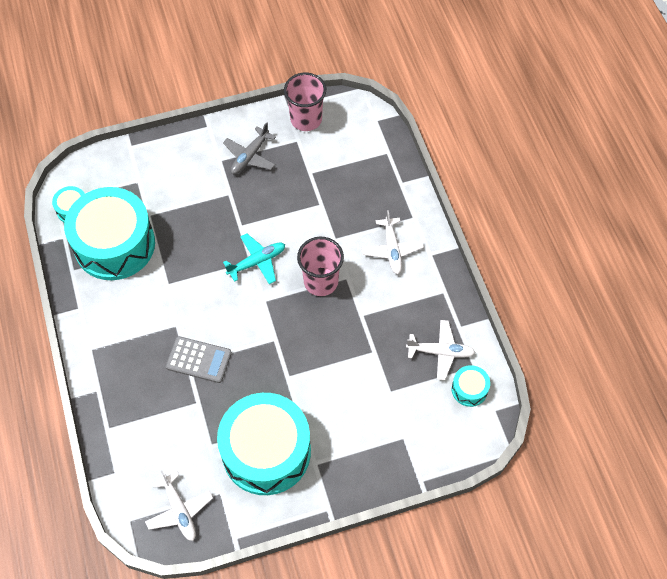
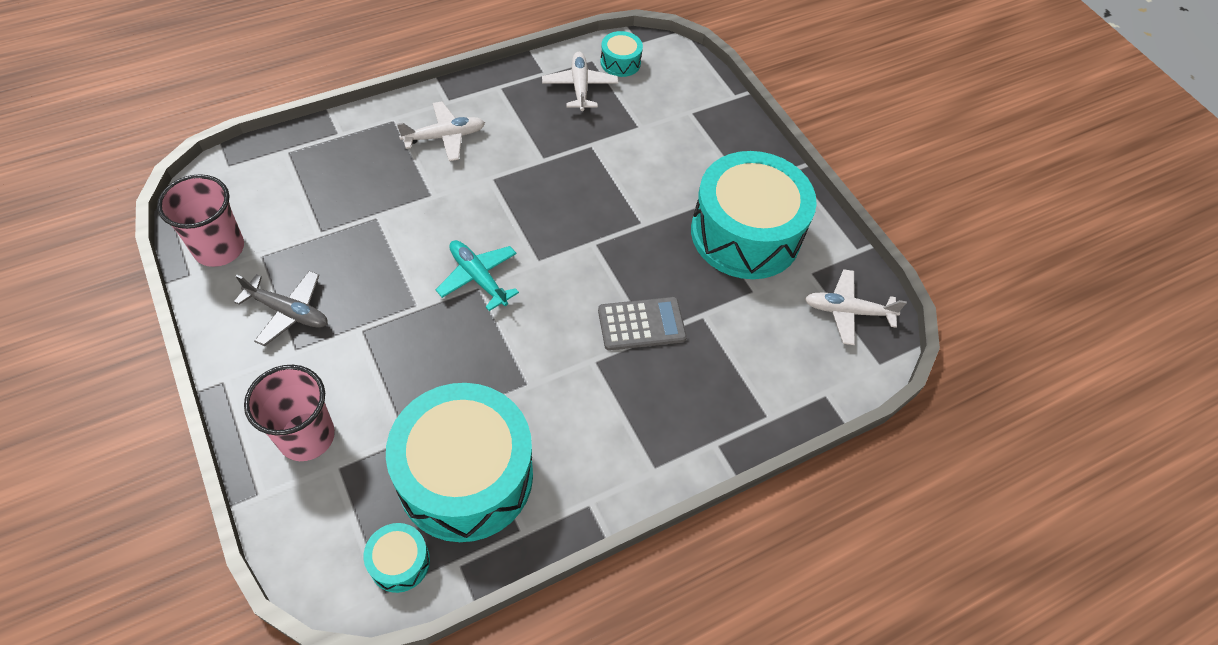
camera: 105 degrees left, 5 degrees down
white plane [145,471,213,541] -> white plane turned 135 degrees counterclockwise [805,269,907,345]
grey calculator [166,336,232,383] -> grey calculator turned 75 degrees clockwise [598,297,687,351]
pink cup [297,237,344,296] -> pink cup moved to [244,365,335,461]

